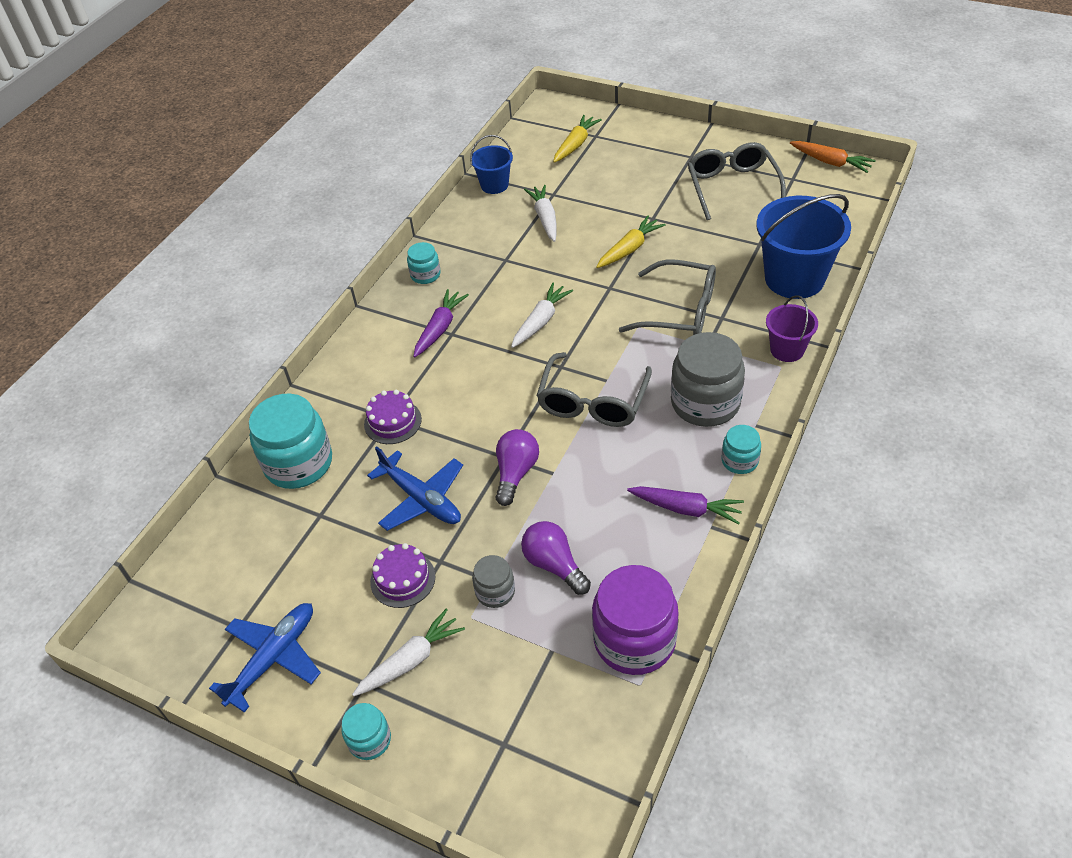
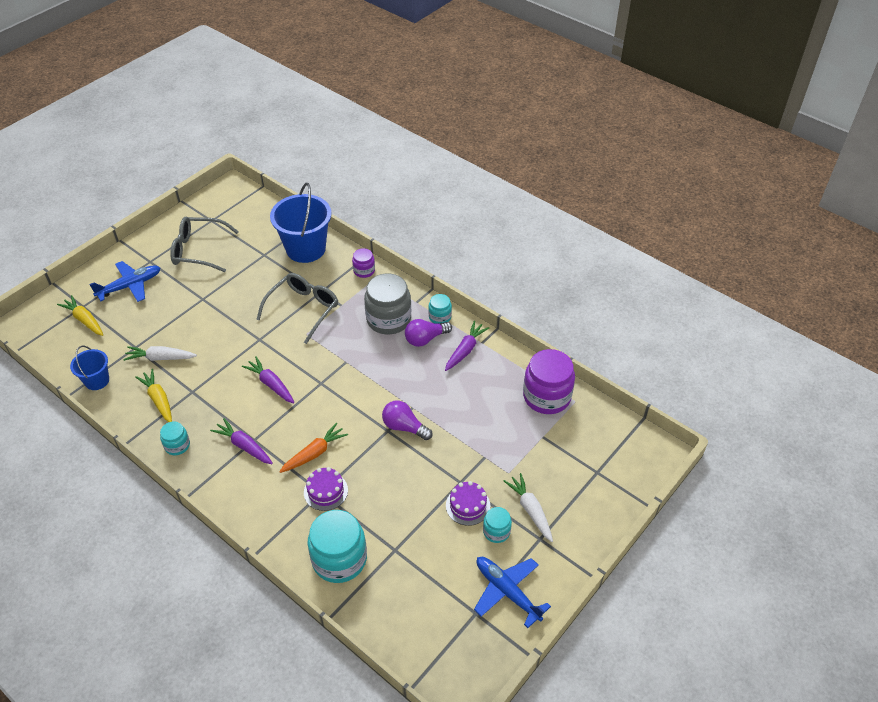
camera: 80 degrees left, 0 degrees up
turquoise jar [341,703,391,760] -> turquoise jar moved to [483,507,512,543]
blue plane [367,447,463,531] -> blue plane moved to [89,261,160,302]
grey jar [472,555,515,608] -> none
white carrot [511,283,573,348] -> purple carrot [242,356,294,404]
purple light bulb [521,521,591,595] -> purple light bulb moved to [405,319,452,347]
grey glasses [537,352,652,427] -> none
yellow carrot [596,216,666,268] -> yellow carrot moved to [135,369,172,422]
purple bucket [766,295,818,362] -> purple jar [352,248,375,278]
orange carrot [790,141,876,173] -> orange carrot moved to [279,423,348,473]

